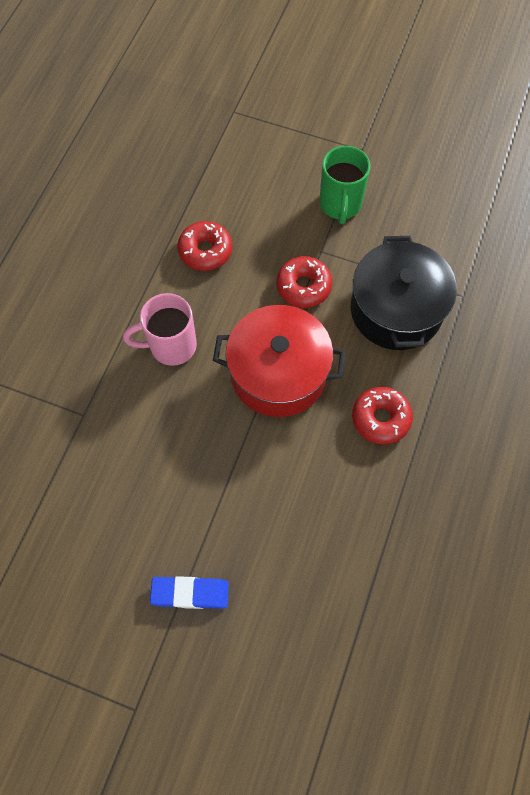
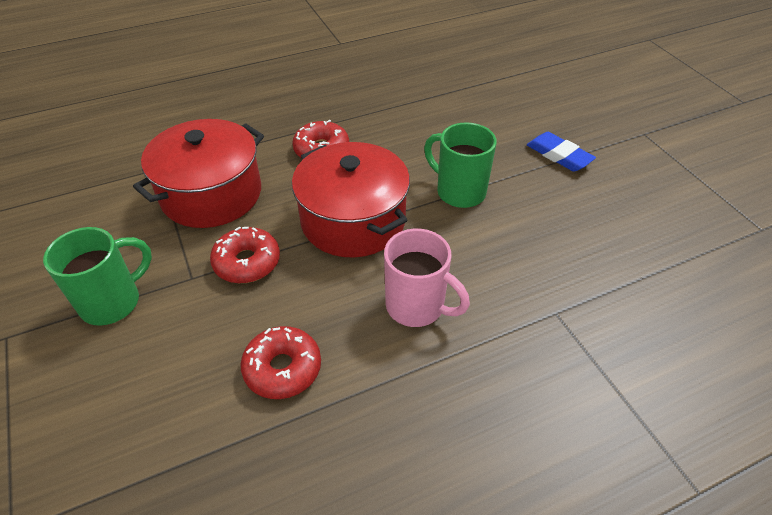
camera: 135 degrees left, 20 degrees down
black pot [351,236,457,350] -> red pot [133,119,264,228]
none -> green mug [424,122,497,208]

